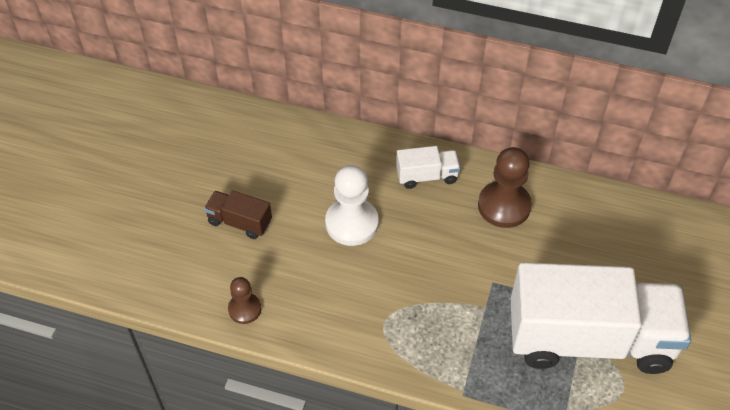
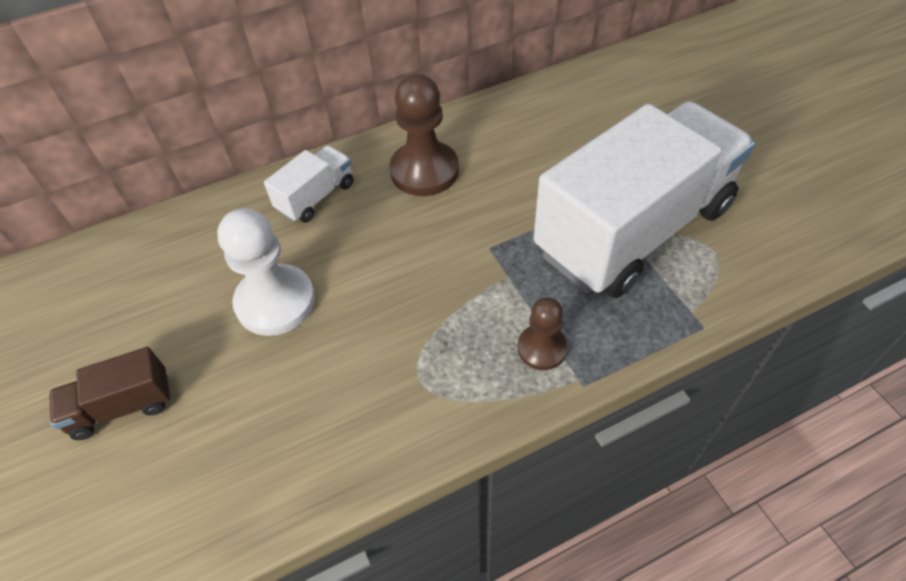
camera: 40 degrees left, 0 degrees up
brown pawn [228,277,261,324] -> brown pawn moved to [518,297,568,370]

